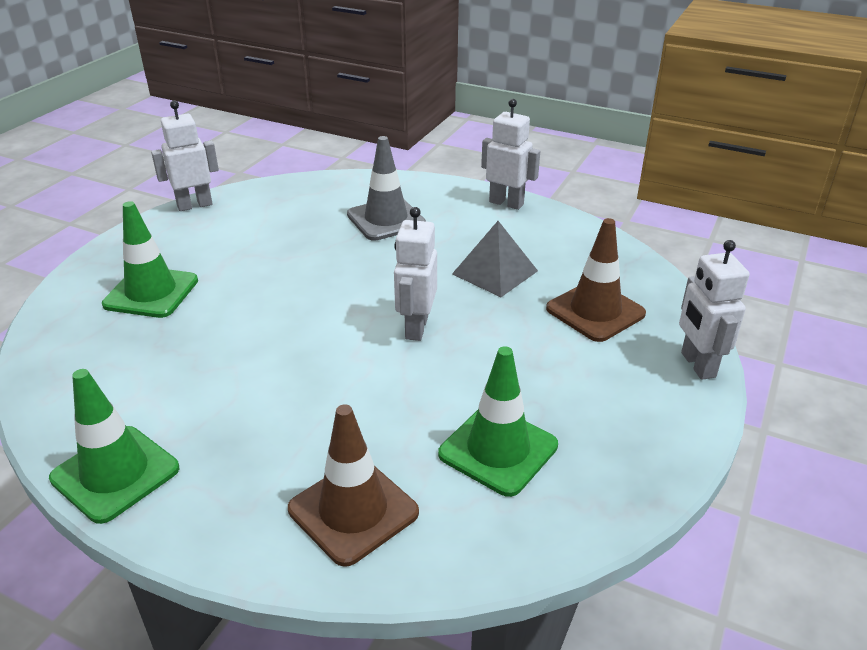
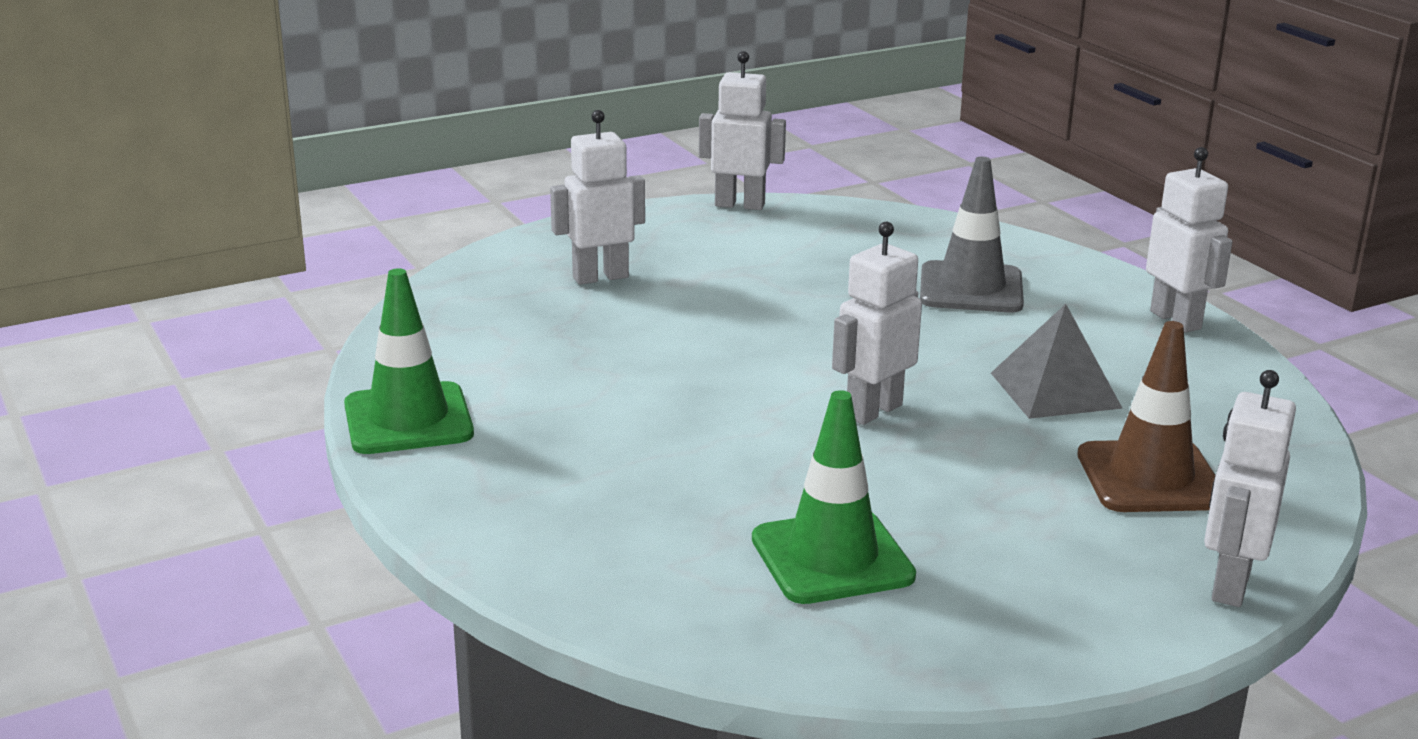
camera: 35 degrees right, 10 degrees down
green traffic cone [102,201,198,318] -> white robot [550,110,645,285]
brown traffic cone [288,404,419,567] -> none

